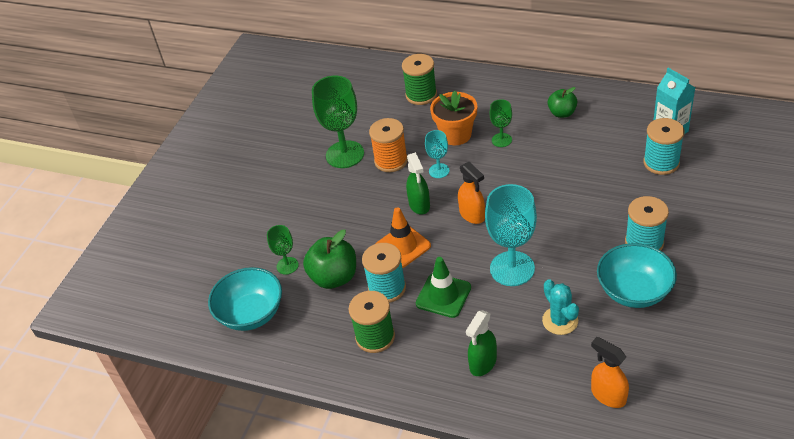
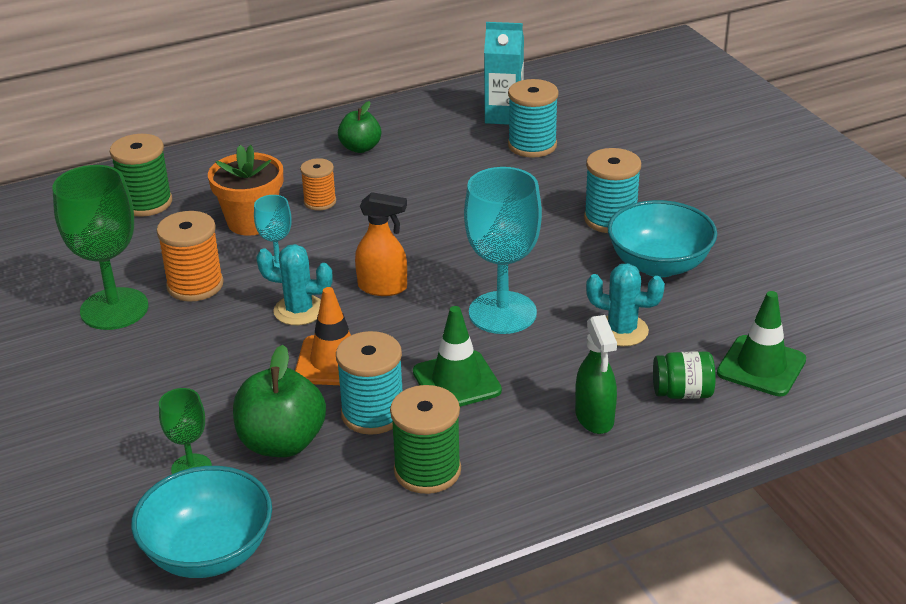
camera: 50 degrees left, 10 degrees down
green spray bottle [406,152,430,215] -> turquoise cactus [256,244,333,325]
green goblet [490,99,512,147] -> orange spool [300,158,336,211]
orange spray bottle [591,337,629,408] -> green traffic cone [717,291,806,396]
none -> green jar [653,351,716,399]

